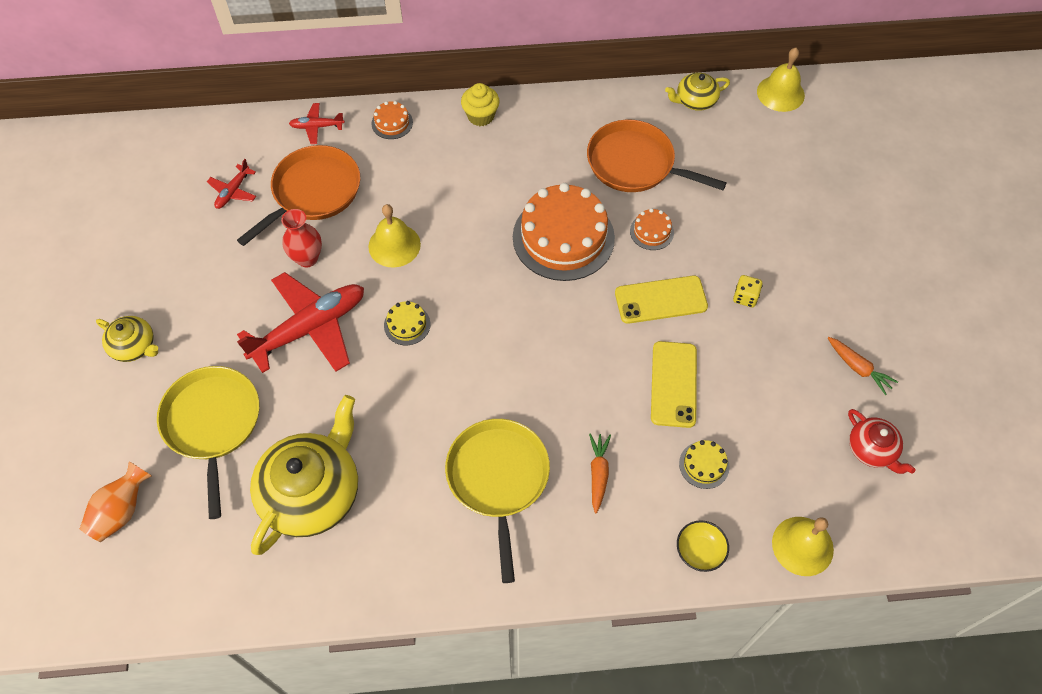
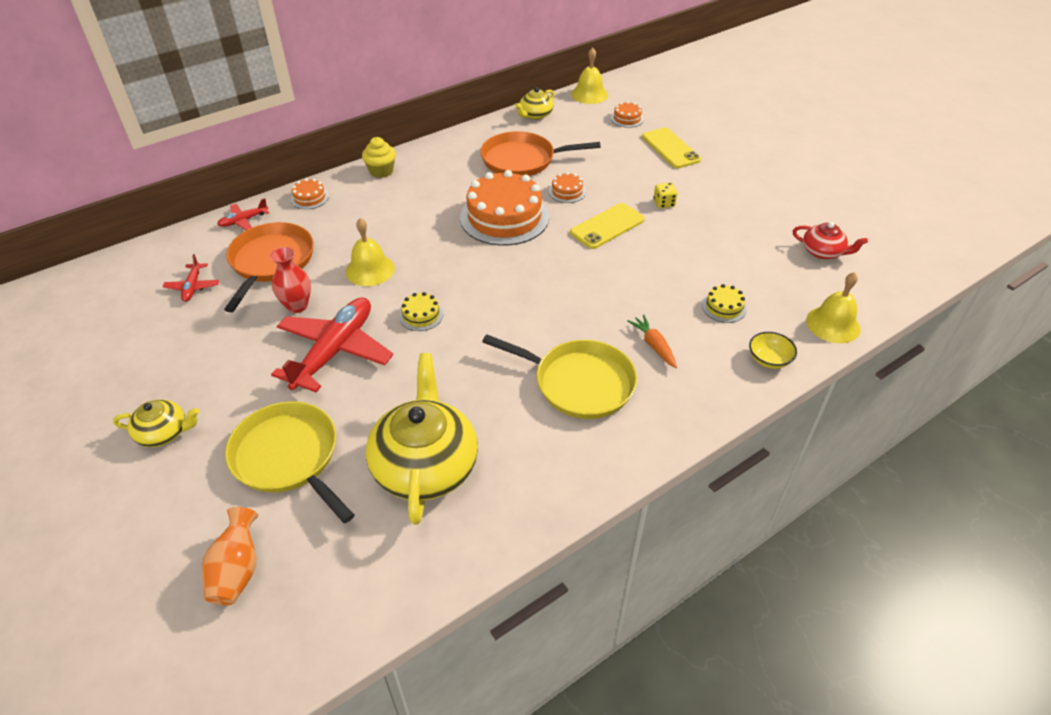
camera: 30 degrees left, 15 degrees down
yellow pan [445,419,550,583] -> yellow pan turned 150 degrees clockwise [482,335,637,419]
yellow phone [651,341,697,428] -> yellow phone moved to [642,127,701,168]
orange carrot [828,337,898,395] -> none
none -> orange cake [611,101,644,128]

